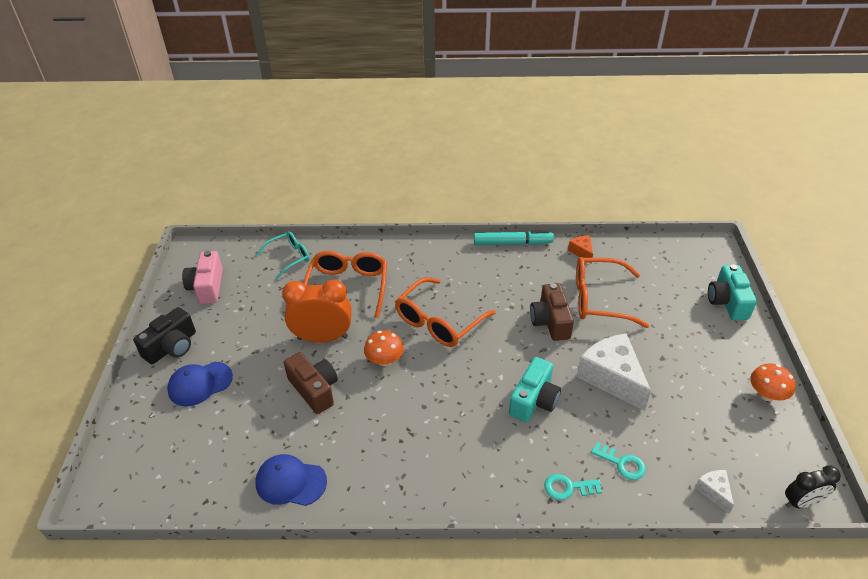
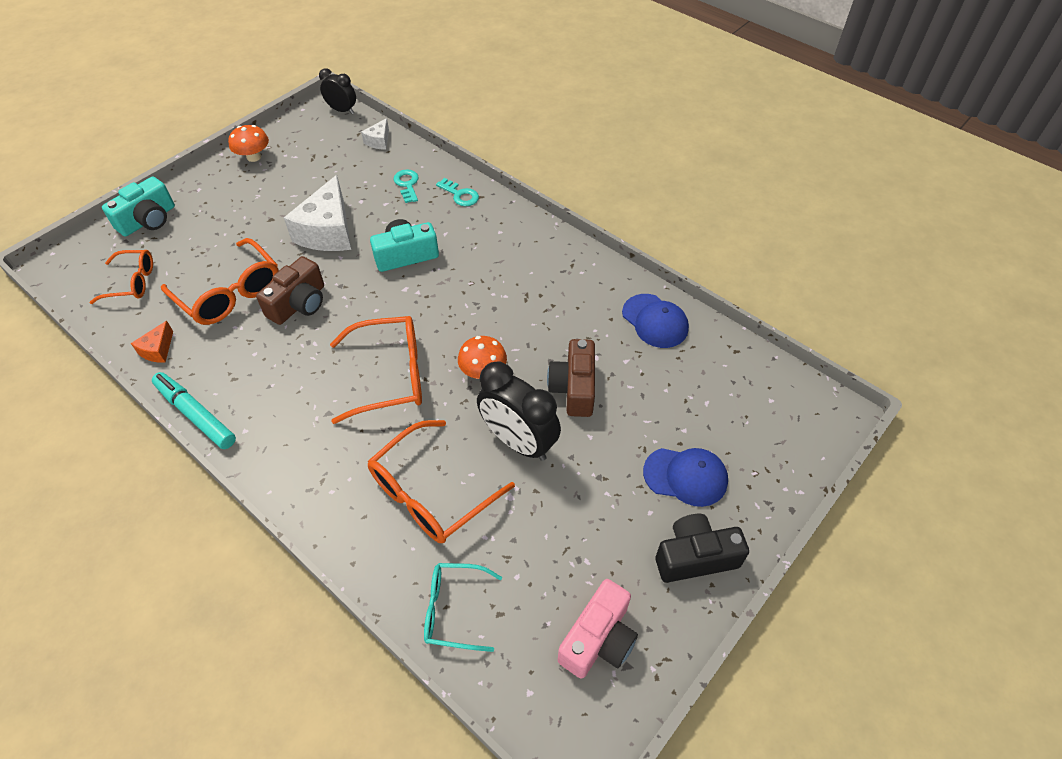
camera: 140 degrees left, 10 degrees up
orange clock [282,280,352,343] -> black clock [477,362,561,461]
none -> orange glasses [89,250,153,304]

